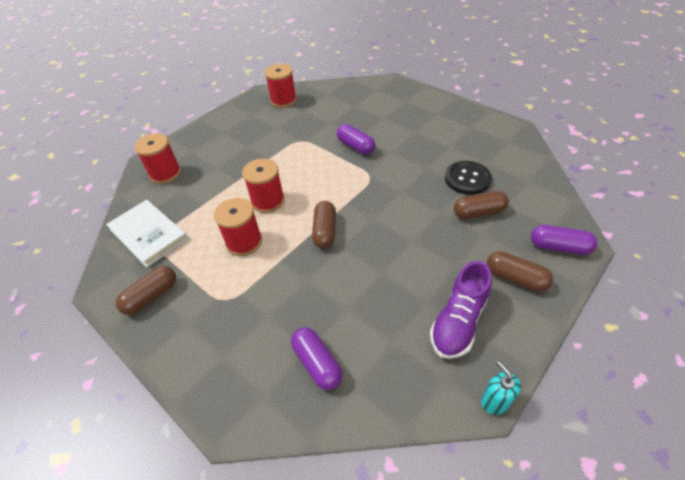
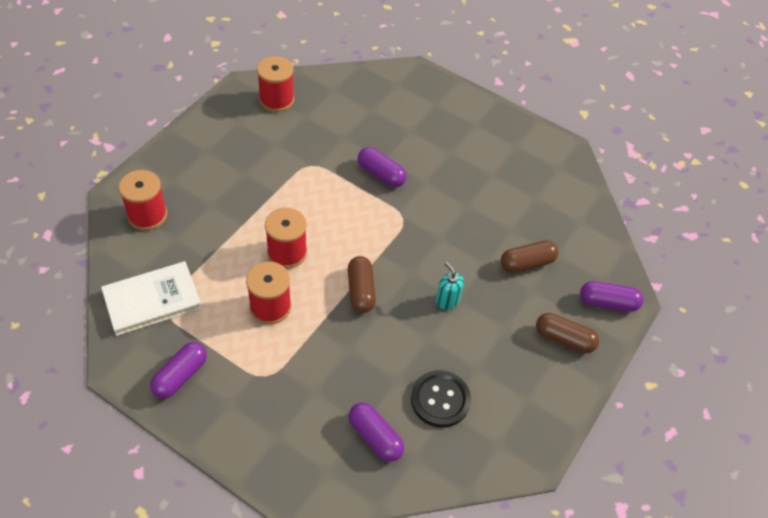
camera: 15 degrees left, 5 degrees up
white book [106,200,188,267] -> white book turned 60 degrees counterclockwise [101,261,202,336]
brown capsule [116,266,176,315] -> purple capsule [150,342,207,399]
purple shoe [430,261,492,359] -> none
black button [445,161,492,195] -> black button moved to [411,370,471,427]
turquoise soap dispenser [481,361,521,415] -> turquoise soap dispenser moved to [436,262,464,309]

